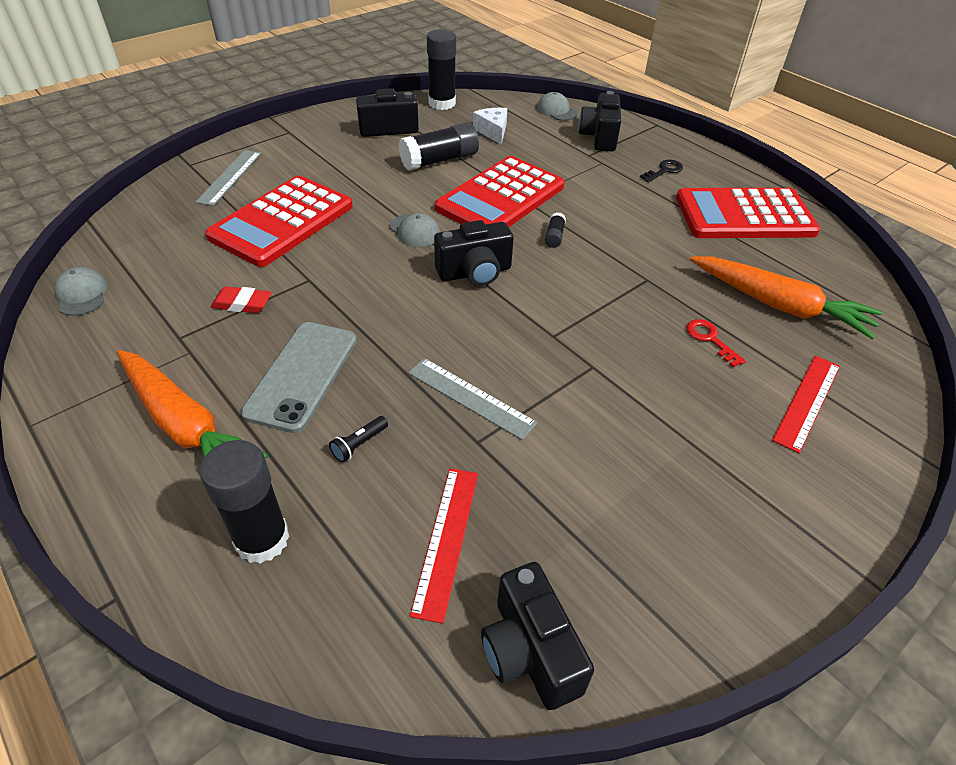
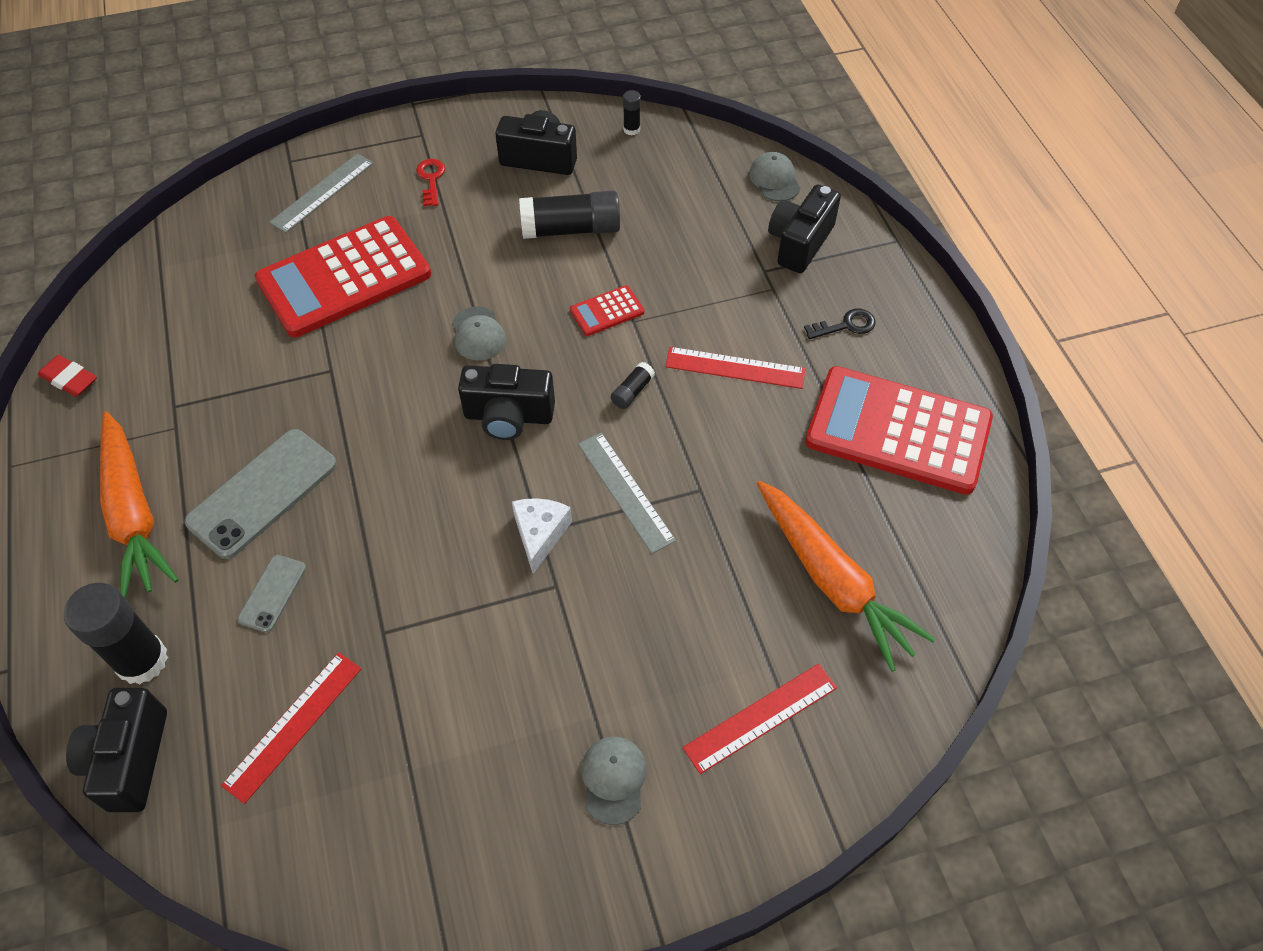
camera: 25 degrees right, 10 degrees up
grey cap [54,267,107,316] -> grey cap moved to [581,736,647,825]
red eraser [211,286,272,313] -> red eraser moved to [38,355,97,397]
black flashlight [329,416,388,463] -> grey phone [237,555,306,633]
grey ruler [408,358,538,440] -> grey ruler moved to [578,433,676,554]
black glue stick [427,29,456,110] -> black glue stick [623,90,641,135], size x0.46
red calculator [435,156,564,227] -> red calculator [570,285,644,336], size x0.42
white cheese [473,108,507,145] -> white cheese moved to [512,498,572,574]
black camera [481,562,594,710] -> black camera moved to [66,688,167,812]
red key [686,319,746,368] -> red key moved to [416,159,445,206]
none -> red ruler [665,347,805,389]

